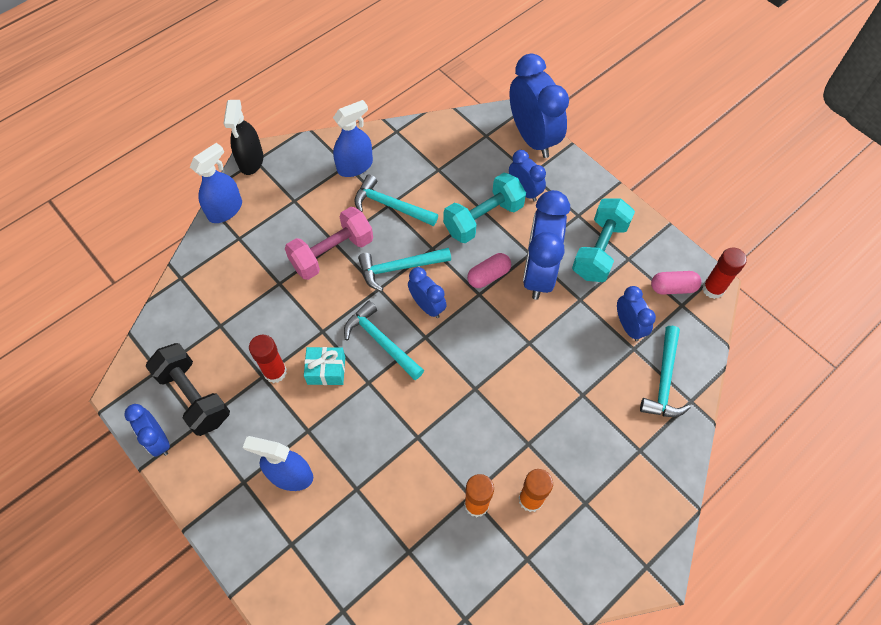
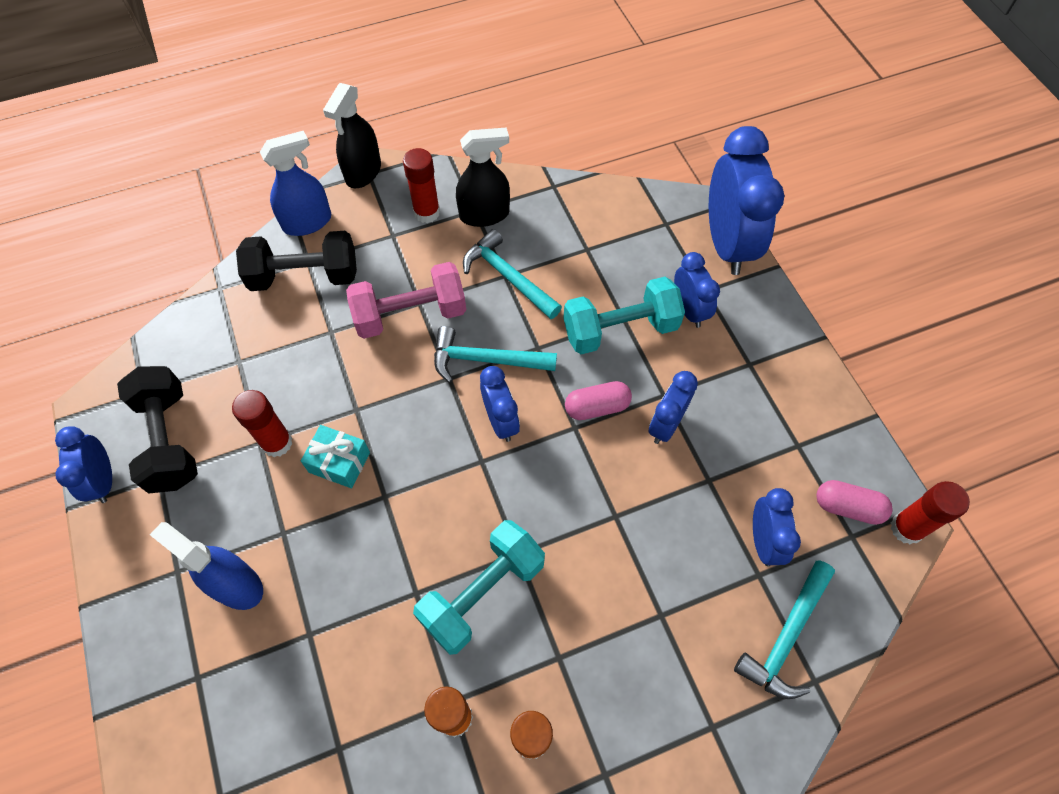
camera: 20 degrees right, 0 degrees up
blue spray bottle [333,100,373,177] -> black spray bottle [456,127,510,227]
turquoise hammer [344,301,424,380] -> none
blue clock [523,190,570,300] -> blue clock [649,371,698,444], size x0.54
turquoise dumbbell [572,198,635,282] -> turquoise dumbbell moved to [413,520,545,655]
none -> black dumbbell [236,231,357,291]
none -> red glue stick [403,148,440,223]

